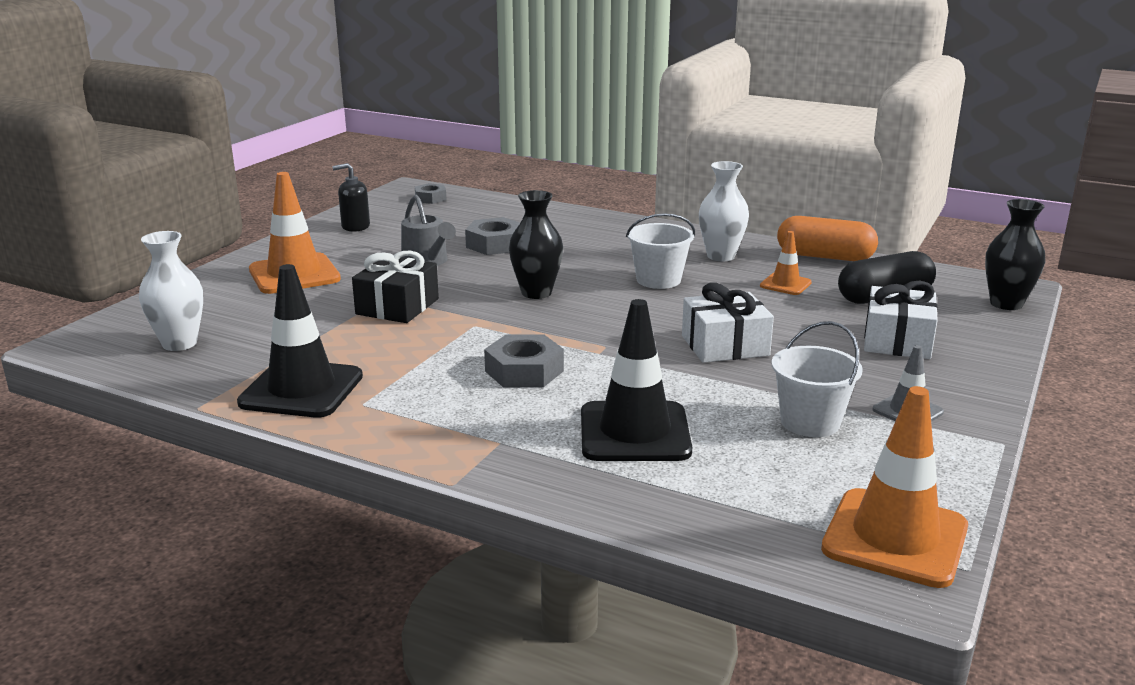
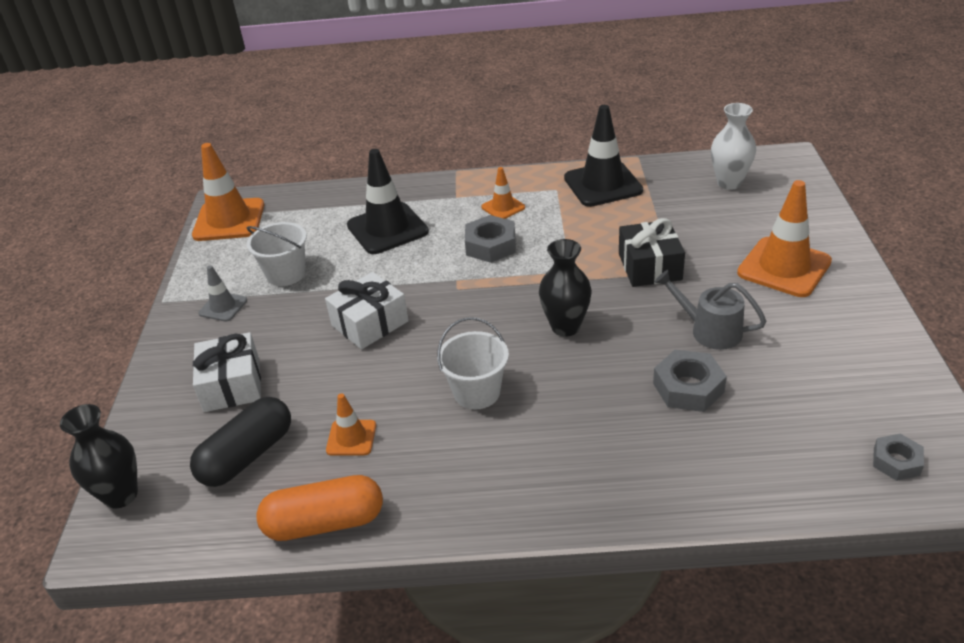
camera: 155 degrees right, 15 degrees up
black soap dispenser [332,163,370,232] -> none
white vase [699,161,749,261] -> none
none -> orange traffic cone [481,167,525,219]

